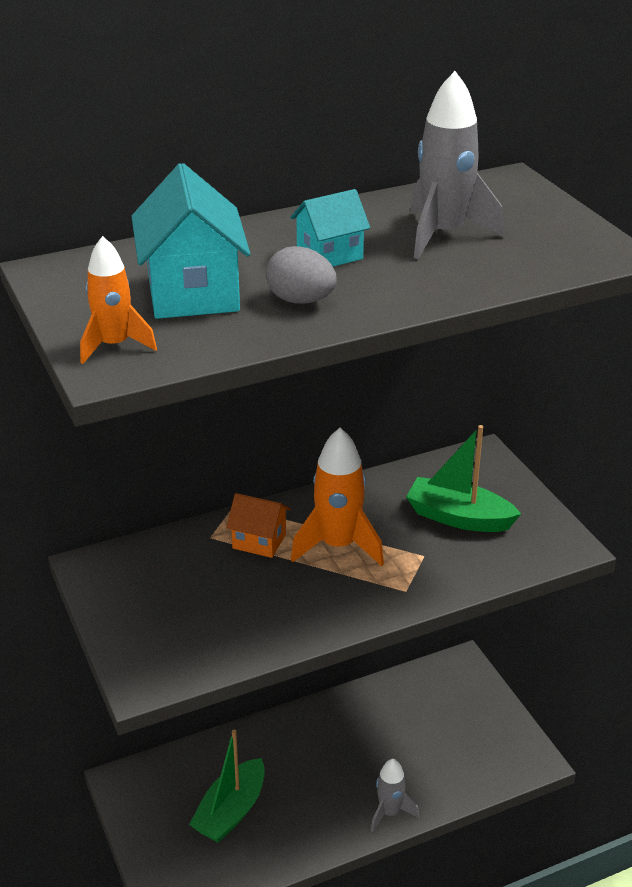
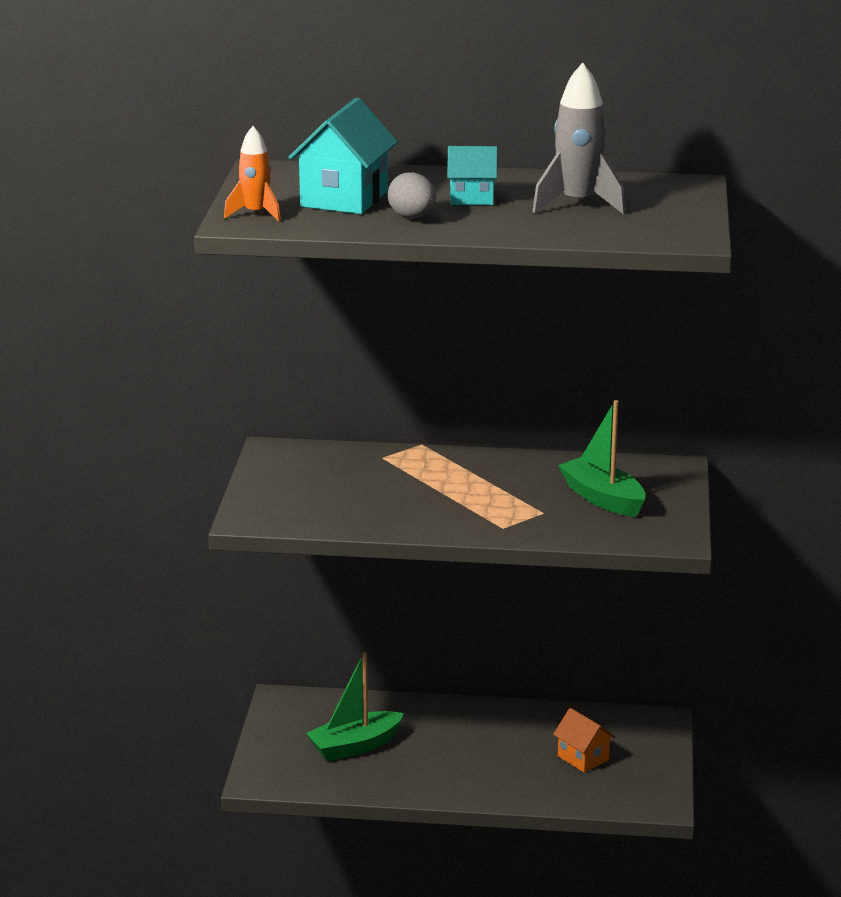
camera: 30 degrees right, 10 degrees down
orange house [226,493,290,558] -> orange house moved to [553,708,615,773]
orange rocket [291,428,384,566] -> none
grey rocket [371,759,419,832] -> none

